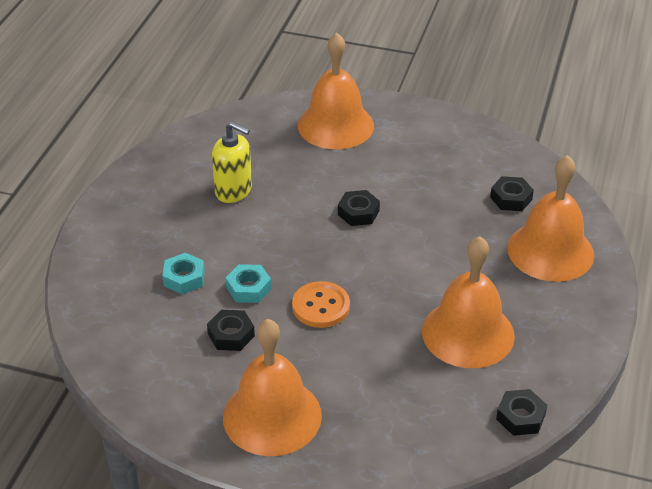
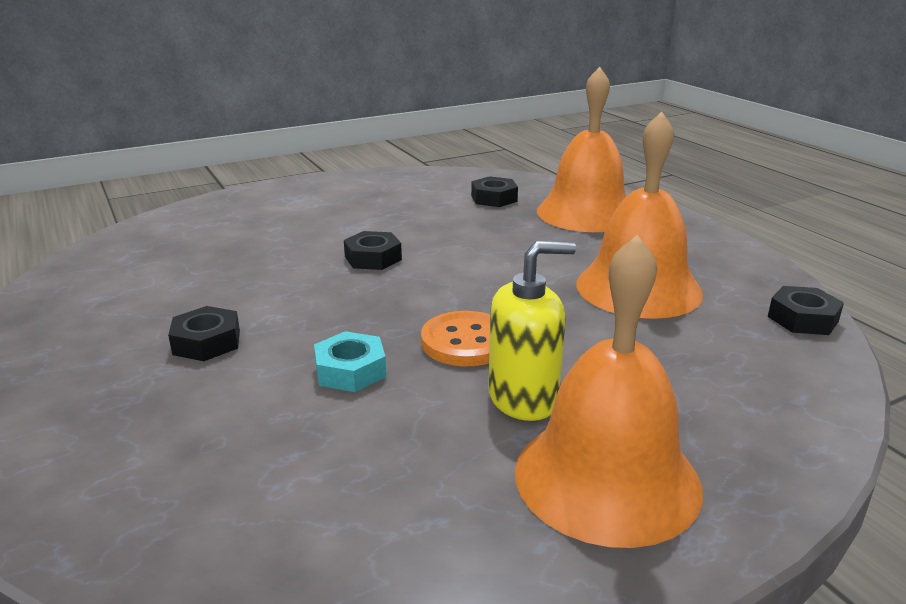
camera: 45 degrees left, 15 degrees down
turquoise nut [162,253,205,294] -> none
black nut [207,310,255,351] -> black nut moved to [168,306,240,361]
yellow soap dispenser [212,121,252,203] -> yellow soap dispenser moved to [488,241,576,421]
orange bell [298,32,374,149] -> none

